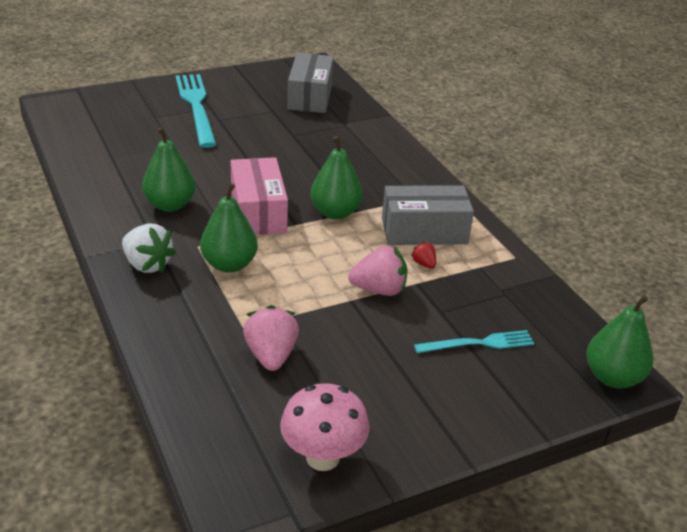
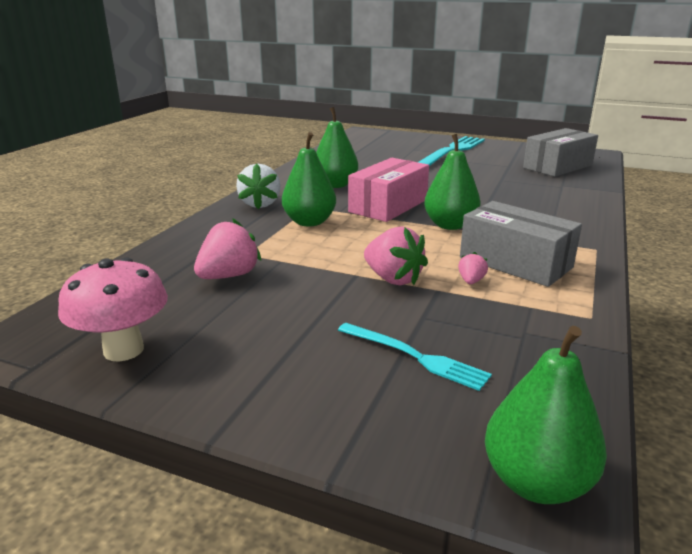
camera: 50 degrees right, 10 degrees down
red strawberry [411,242,436,269] -> pink strawberry [458,252,488,284]

